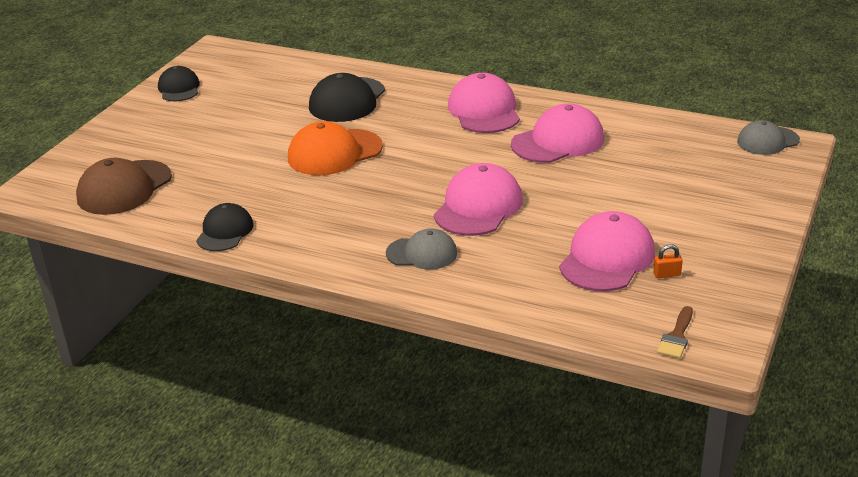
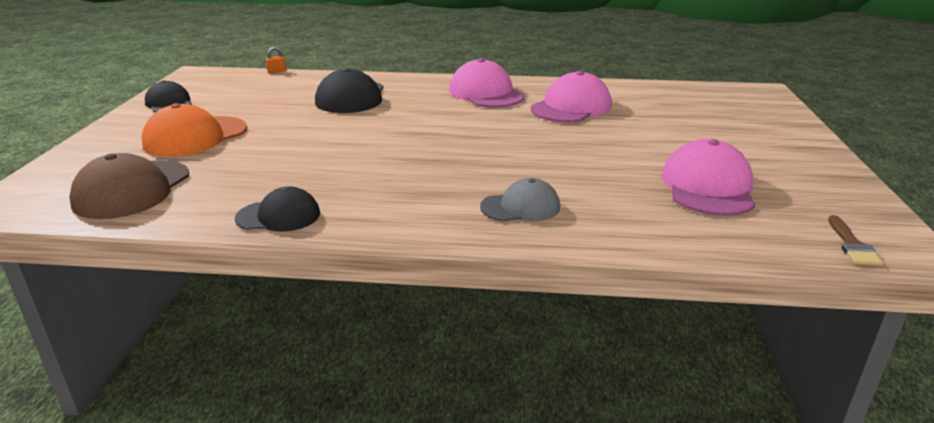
camera: 20 degrees left, 5 degrees down
black cap [196,203,253,251] -> black cap turned 90 degrees clockwise [235,186,320,231]
orange cap [288,121,383,175] -> orange cap moved to [141,103,247,157]
pink cap [434,163,523,236] -> none
orange padlock [653,244,683,278] -> orange padlock moved to [266,47,286,73]
grey cap [737,120,800,155] -> none

